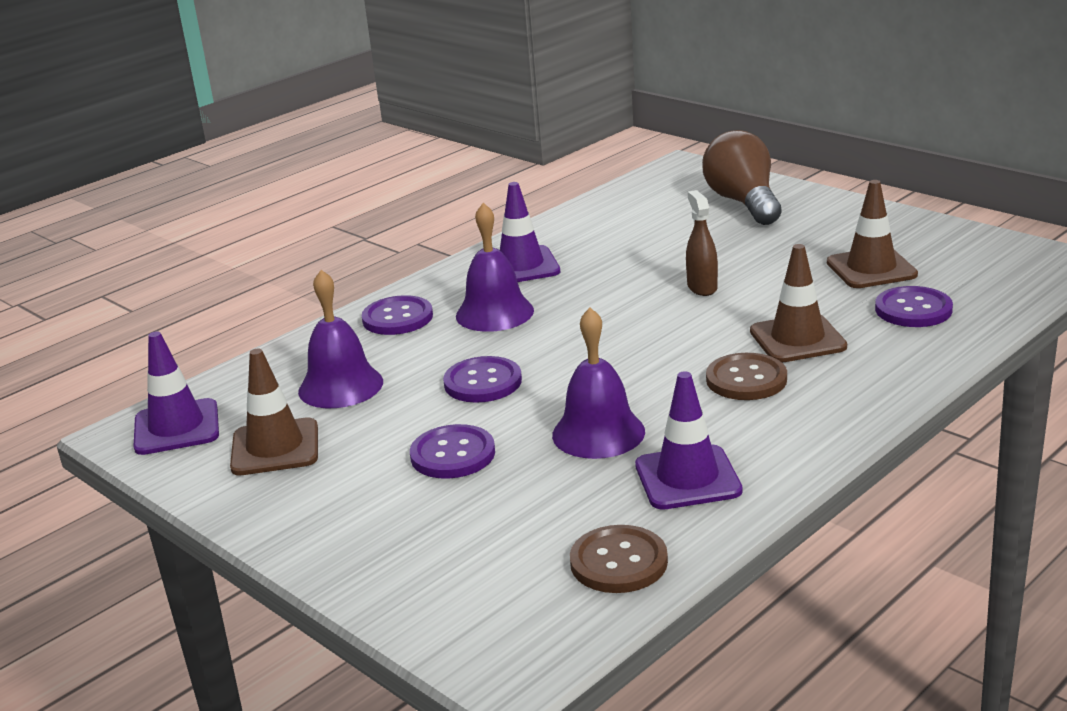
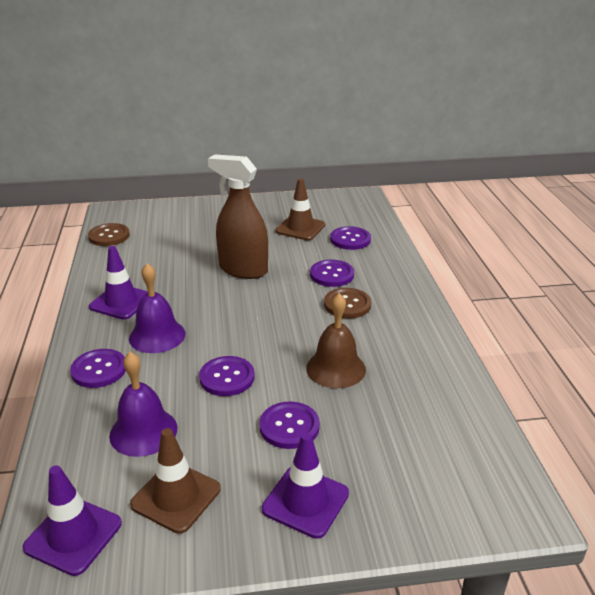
camera: 55 degrees left, 5 degrees up
purple bell [552,308,645,459] -> brown bell [306,293,366,388]
brown button [570,525,668,593] -> brown button moved to [88,223,130,246]
purple traffic cone [635,371,743,510] -> purple traffic cone moved to [262,433,349,539]
brown spray bottle [686,190,718,296] -> brown spray bottle [208,154,268,279], size x1.95
brown light bulb [702,130,782,225] -> none
brown traffic cone [750,244,847,362] -> purple button [310,260,354,287]

